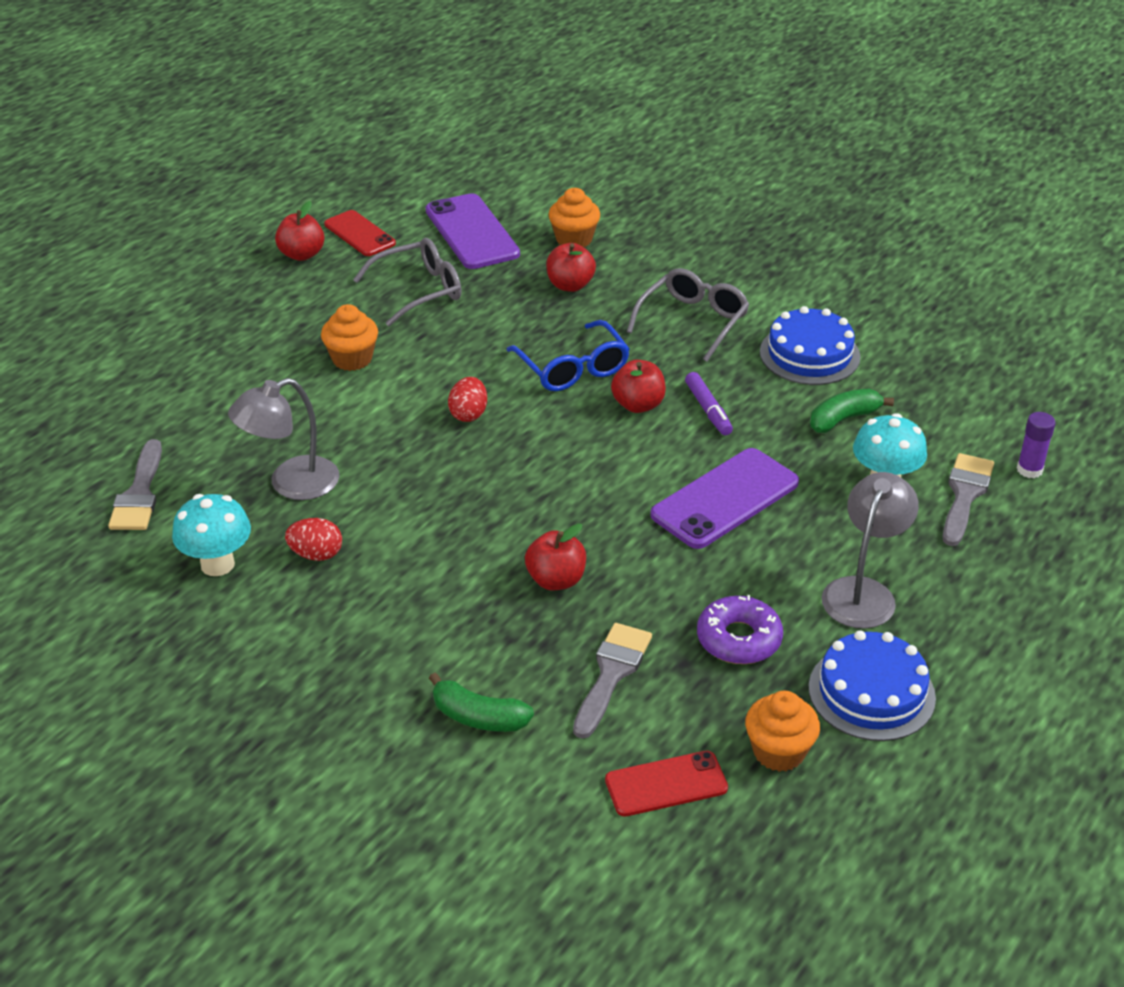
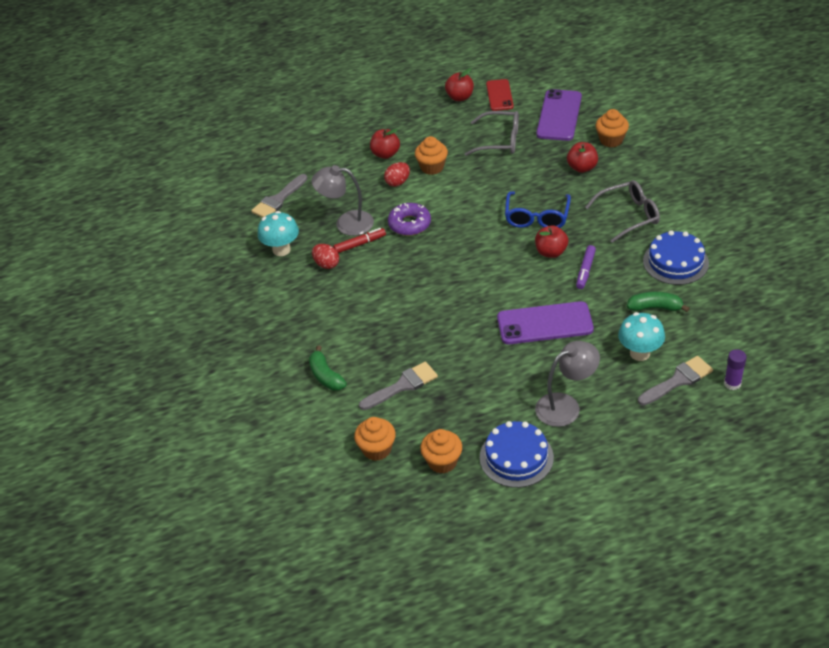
camera: 40 degrees right, 5 degrees up
red egg [448,377,487,422] -> red egg moved to [384,162,410,187]
red apple [525,523,586,590] -> red apple moved to [370,129,400,159]
red phone [605,751,728,817] -> orange cupcake [354,417,396,461]
purple donut [697,595,783,664] -> purple donut moved to [388,203,431,236]
none -> red marker [333,228,386,253]

